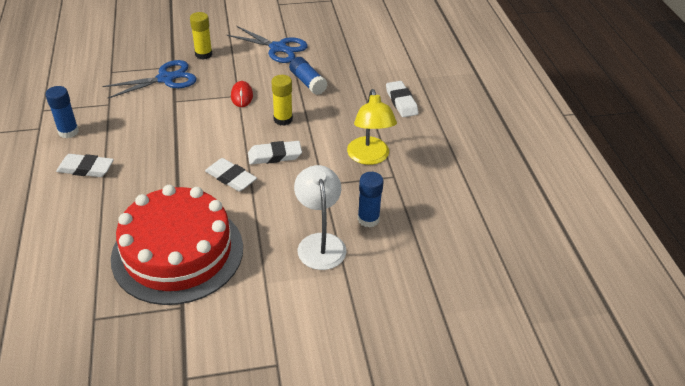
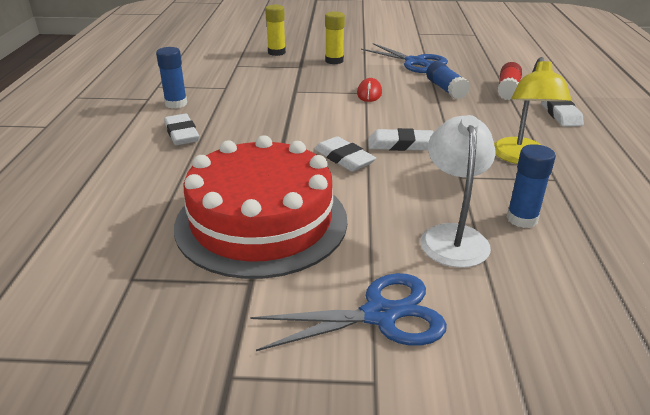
camera: 15 degrees right, 10 degrees down
white eraser [56,154,114,177] -> white eraser turned 45 degrees clockwise [164,114,199,145]
blue scissors [102,60,197,98] -> blue scissors moved to [250,273,447,351]
yellow glue stick [272,75,293,126] -> yellow glue stick moved to [265,5,286,56]
none -> red glue stick [497,62,522,100]

